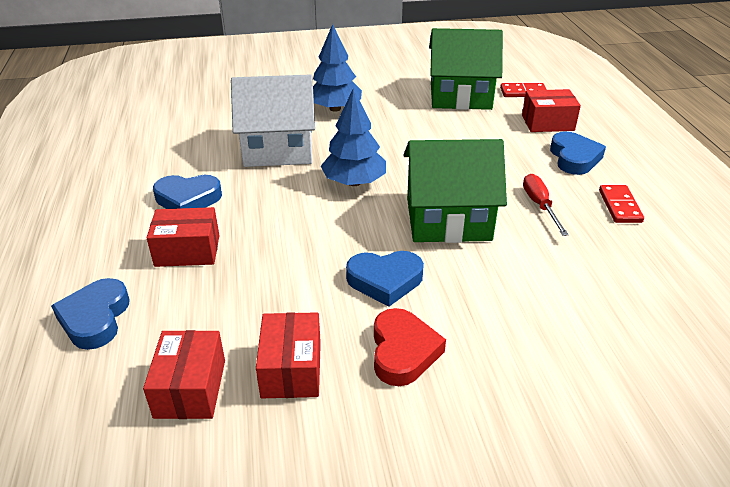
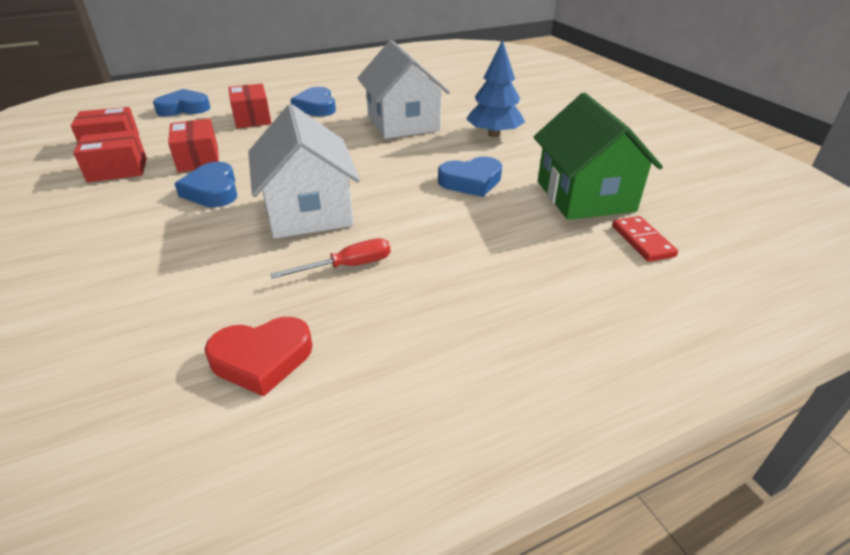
camera: 75 degrees right, 0 degrees up
blue tree [321,88,386,186] -> none
red heart [374,308,446,386] -> red heart moved to [205,317,312,397]
green house [403,139,507,243] -> white house [248,104,360,238]
red box [522,89,581,132] -> red box moved to [168,119,219,172]
blue heart [550,131,606,175] -> blue heart moved to [438,156,502,197]
red domino [599,185,644,223] -> none

